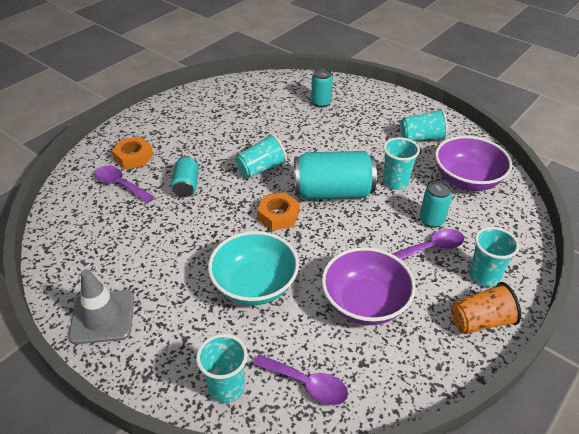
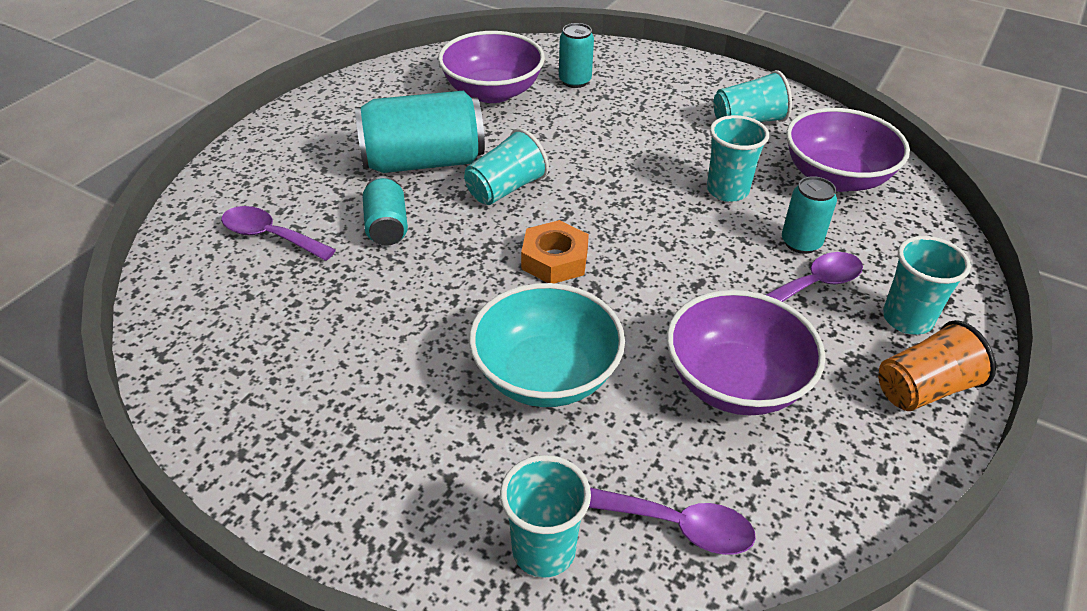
camera: 10 degrees left, 0 degrees up
grey traffic cone [68,269,134,344] -> none
orange nut [112,137,153,169] -> none
turquoise can [294,151,377,199] -> turquoise can moved to [355,91,485,173]
none -> purple bowl [438,31,545,103]

